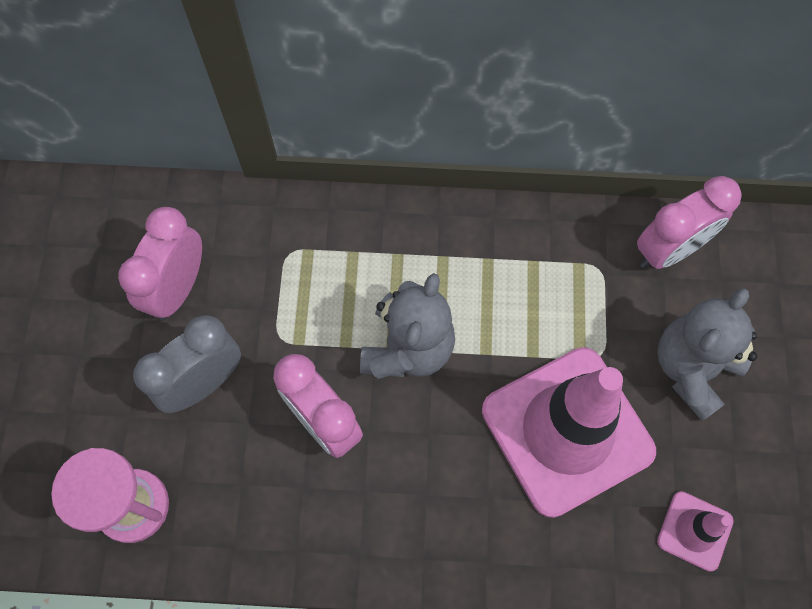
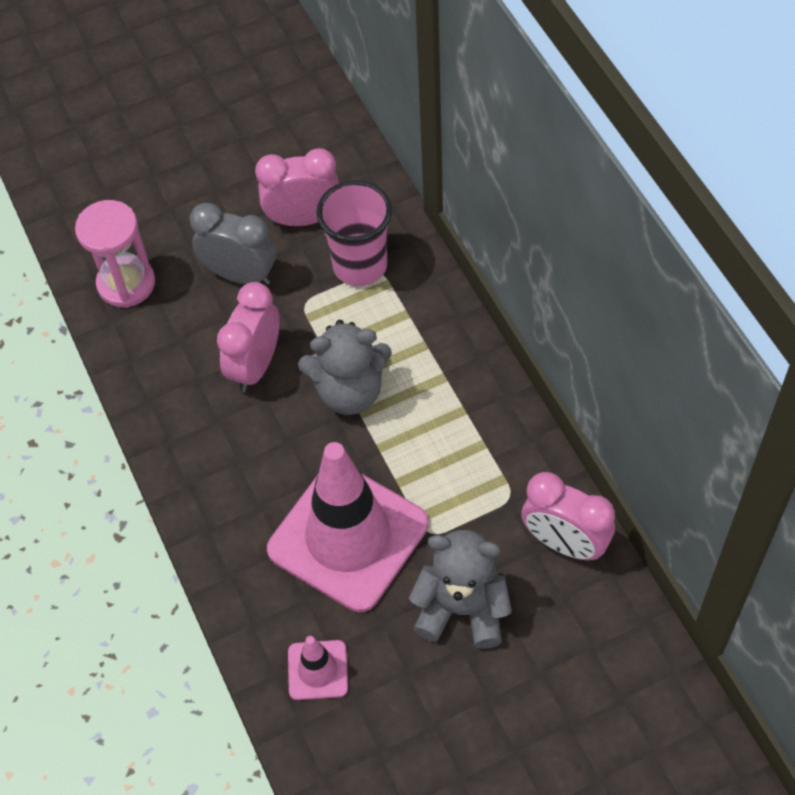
camera: 65 degrees right, 10 degrees down
none -> pink cup [316,180,392,286]

